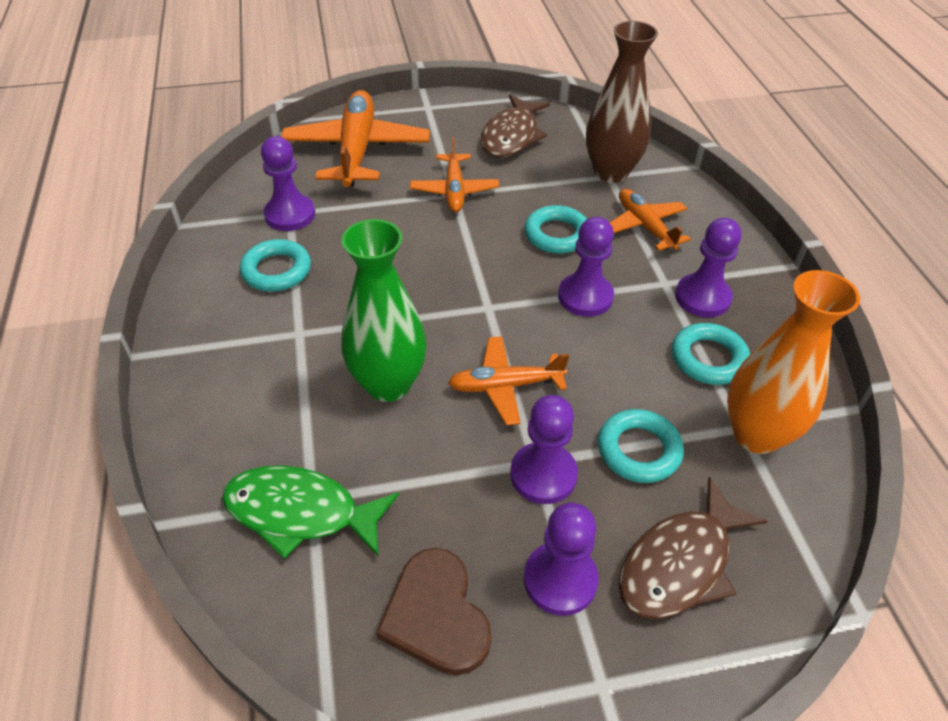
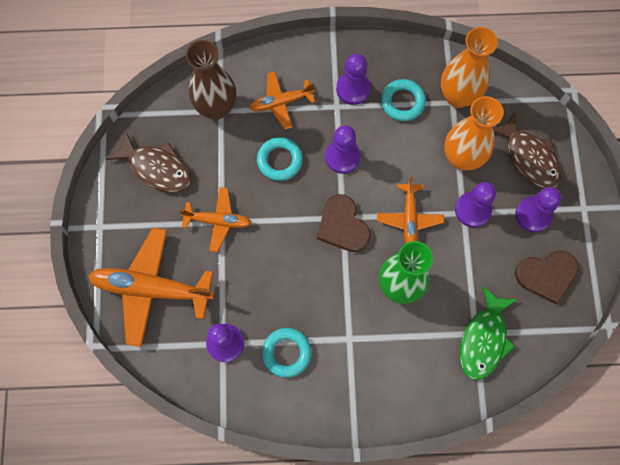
camera: 80 degrees left, 25 degrees up
turquoise ring [598,409,684,483] -> orange vase [444,96,504,171]
none -> brown heart [317,194,371,252]

